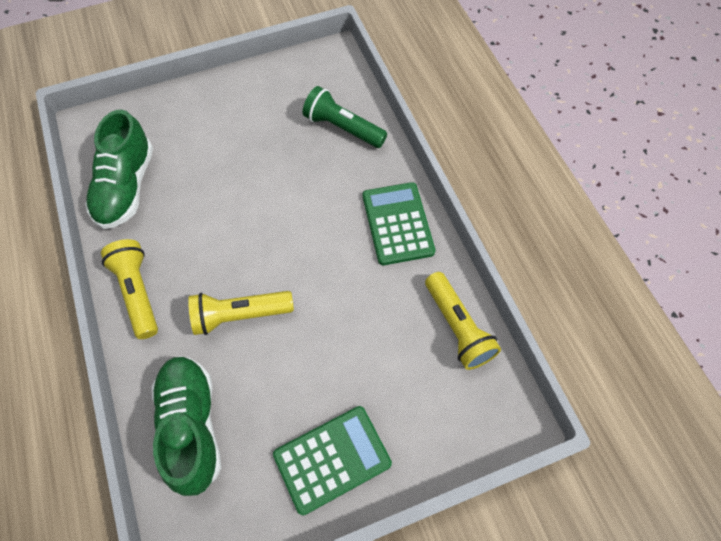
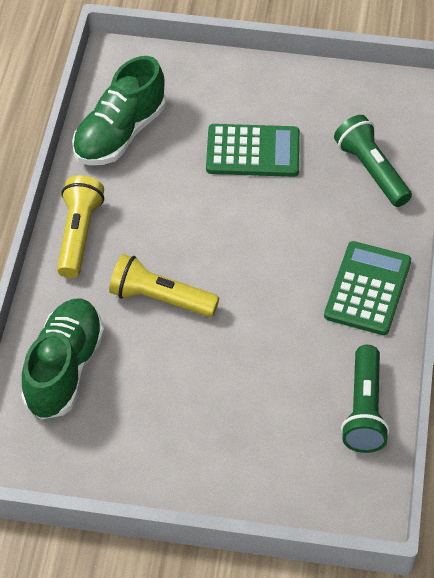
camera: 30 degrees right, 10 degrees down
green calculator [273,406,392,515] -> green calculator moved to [206,124,300,177]
yellow flashlight [425,272,501,370] -> green flashlight [341,345,389,453]

